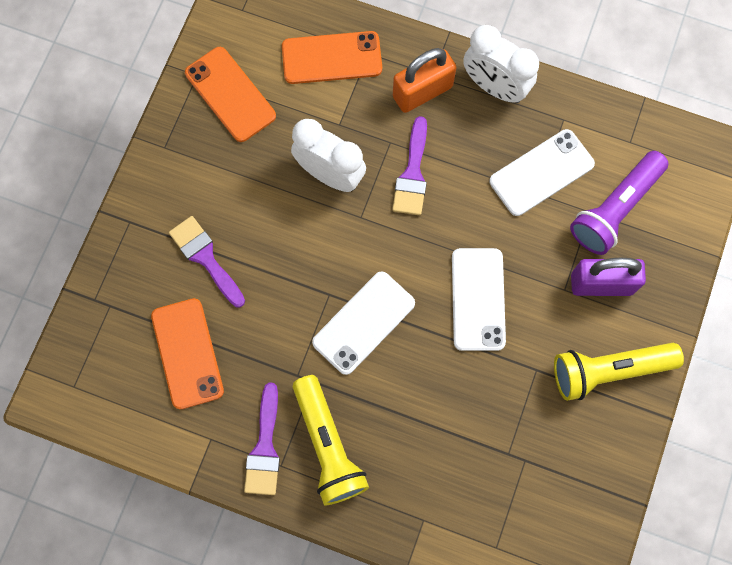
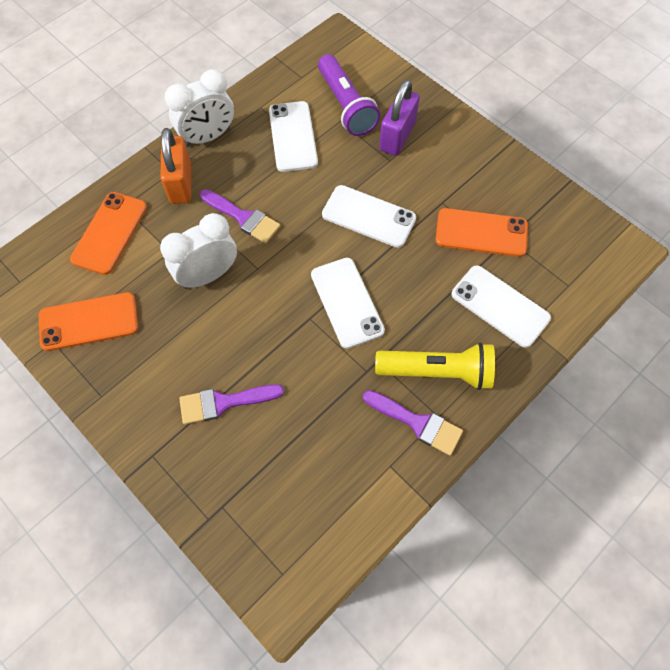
camera: 65 degrees left, 10 degrees down
orange phone [151,298,224,409] -> orange phone moved to [436,208,528,257]
yellow flashlight [554,343,684,401] -> none
none -> white phone [451,265,551,348]

